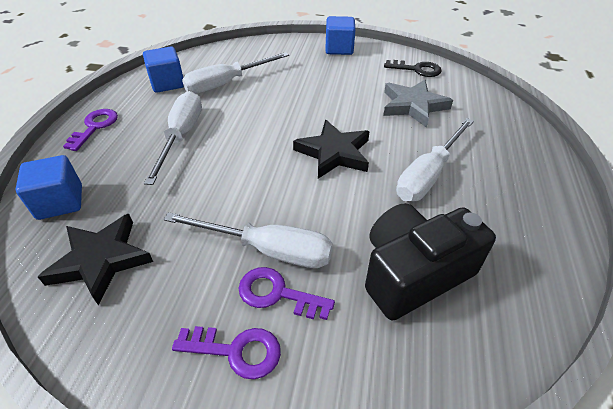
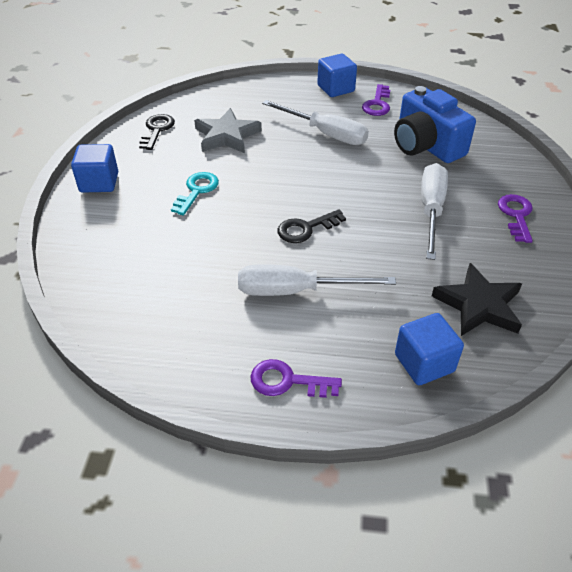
camera: 95 degrees left, 0 degrees up
blue cube [143,46,184,93] -> blue cube moved to [317,54,357,97]
white screwdriver [182,52,289,94] -> none
purple key [239,267,335,320] -> purple key moved to [362,84,390,116]
black star [293,120,370,179] -> none
black camera [365,203,496,321] -> blue camera [394,86,476,163]
none -> turquoise key [171,172,219,215]
none -> black key [278,209,346,243]

